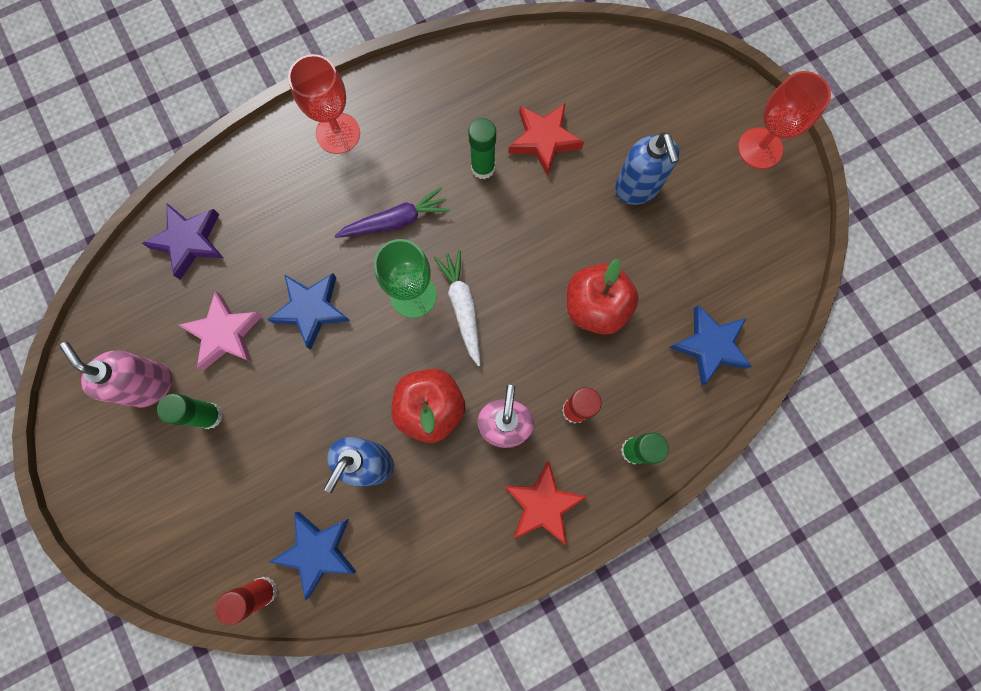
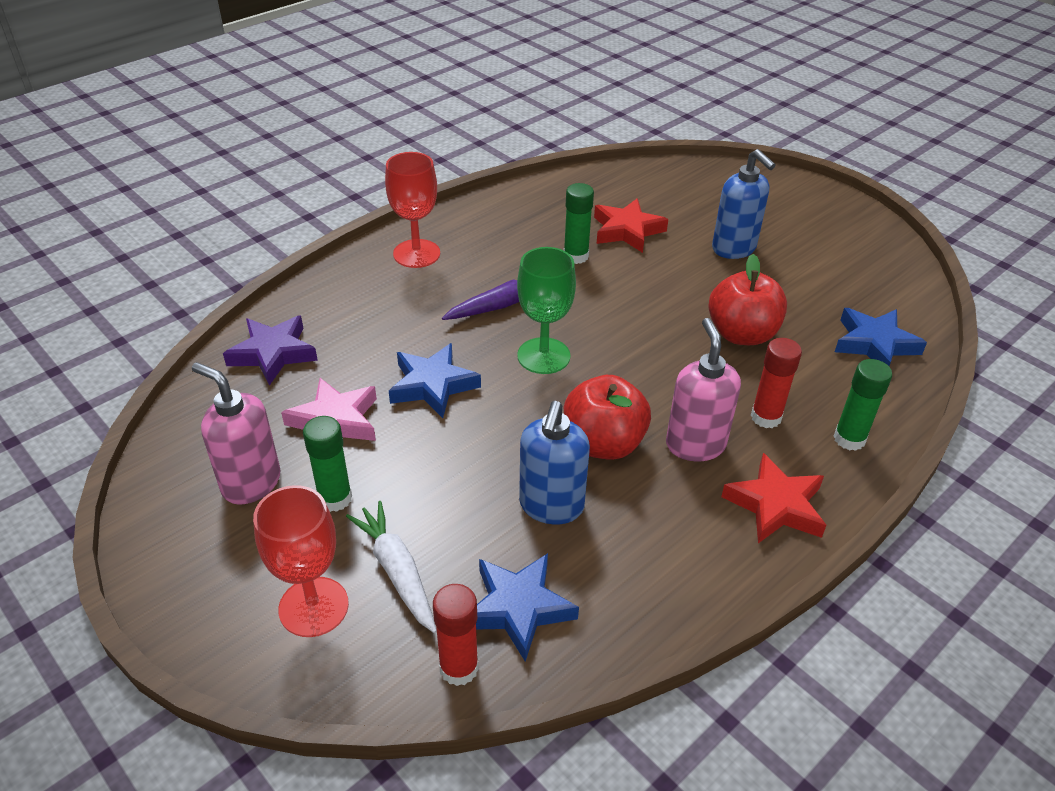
camera: 15 degrees left, 35 degrees down
white carrot [434,250,480,366] -> white carrot moved to [346,501,437,633]
red goblet [738,71,831,169] -> red goblet moved to [253,485,349,637]

